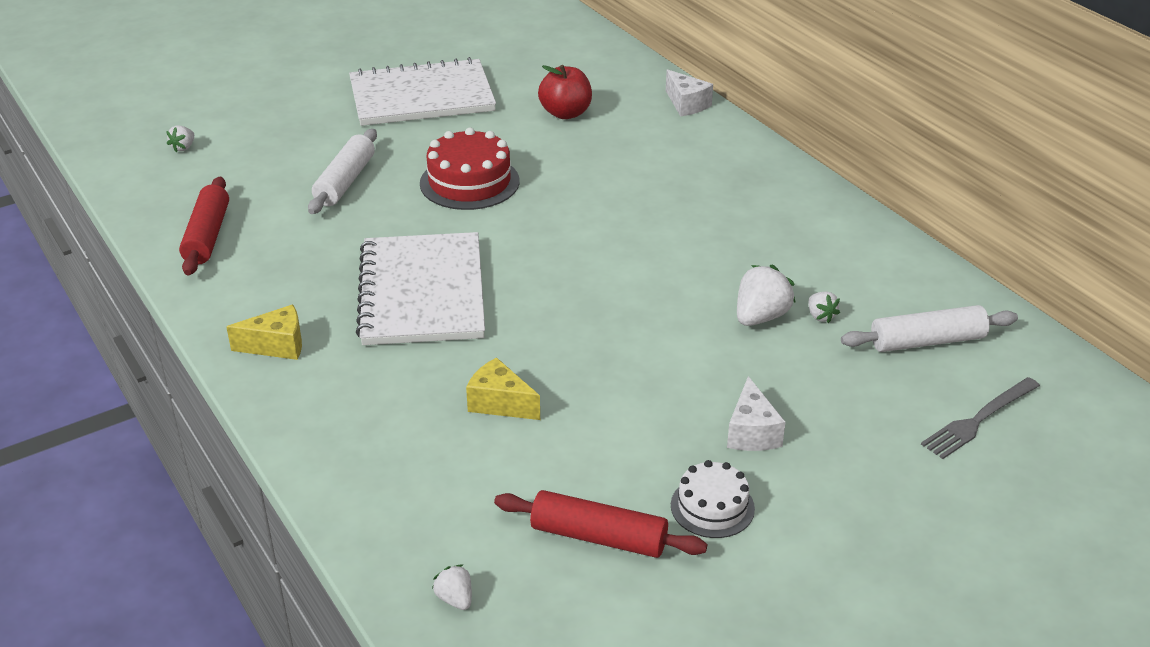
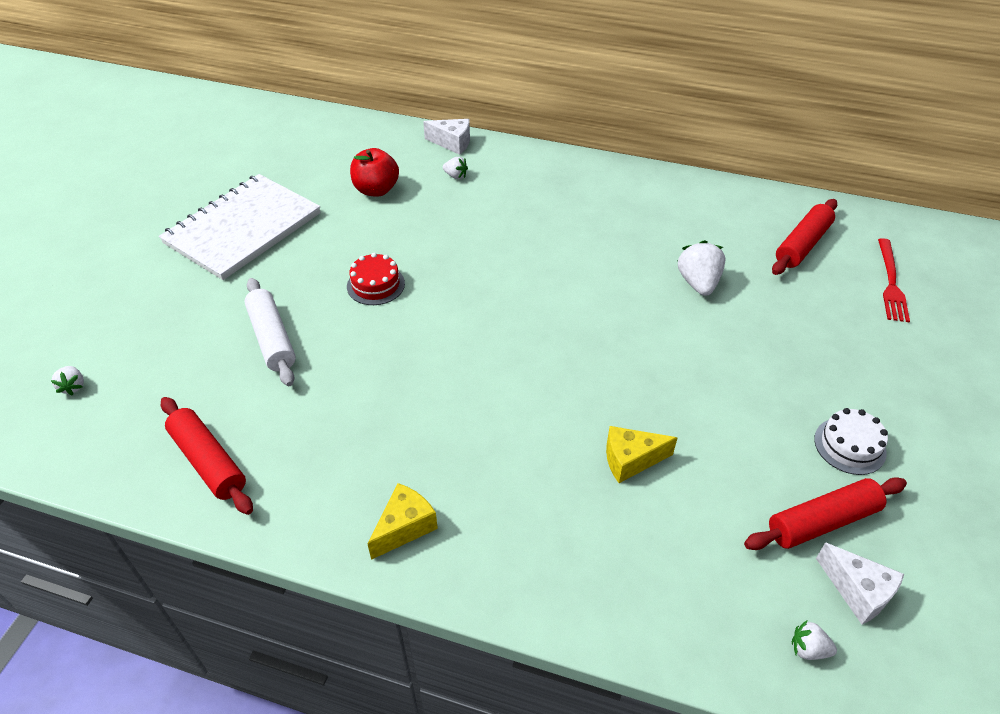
camera: 40 degrees left, 10 degrees up
white notebook [356,232,485,345] -> none
red cake [420,128,519,210] -> red cake [347,253,405,305], size x0.62
white cheese [727,376,786,451] -> white cheese moved to [816,542,904,625]
white strawberry [808,291,840,323] -> white strawberry moved to [443,157,468,179]
white rolling pin [841,305,1018,352] -> red rolling pin [772,199,837,275]
grey fork [921,377,1040,459] -> red fork [878,238,910,322]

